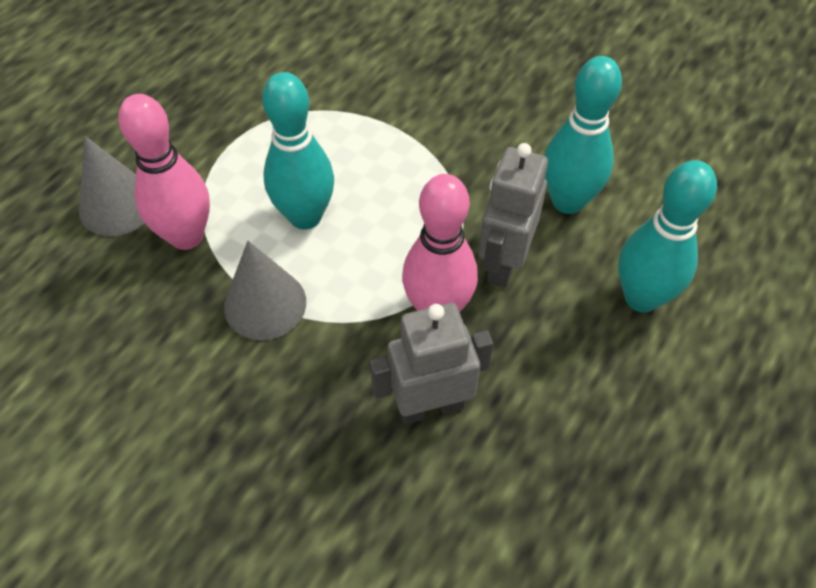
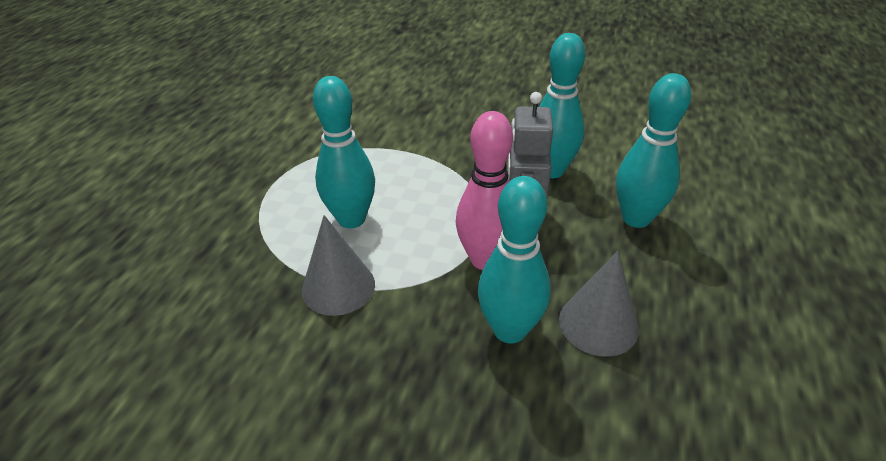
camera: 15 degrees left, 15 degrees down
grey cone [79,136,145,236] -> grey cone moved to [559,251,639,357]
pink bowling pin [118,94,210,250] -> none
grey robot [370,303,493,425] -> turquoise bowling pin [478,176,551,344]

